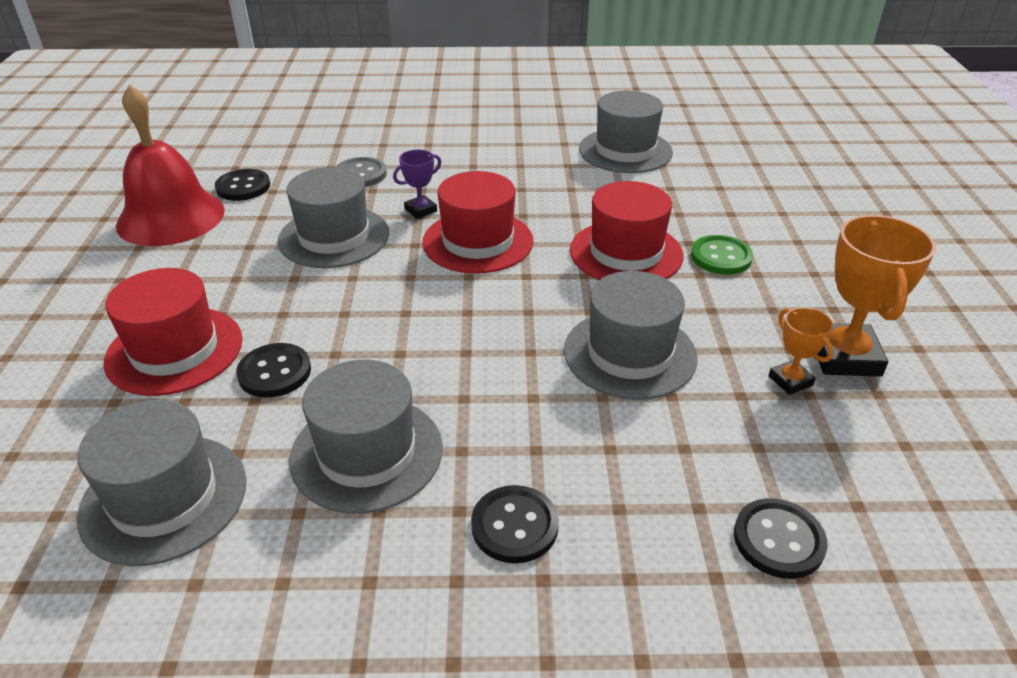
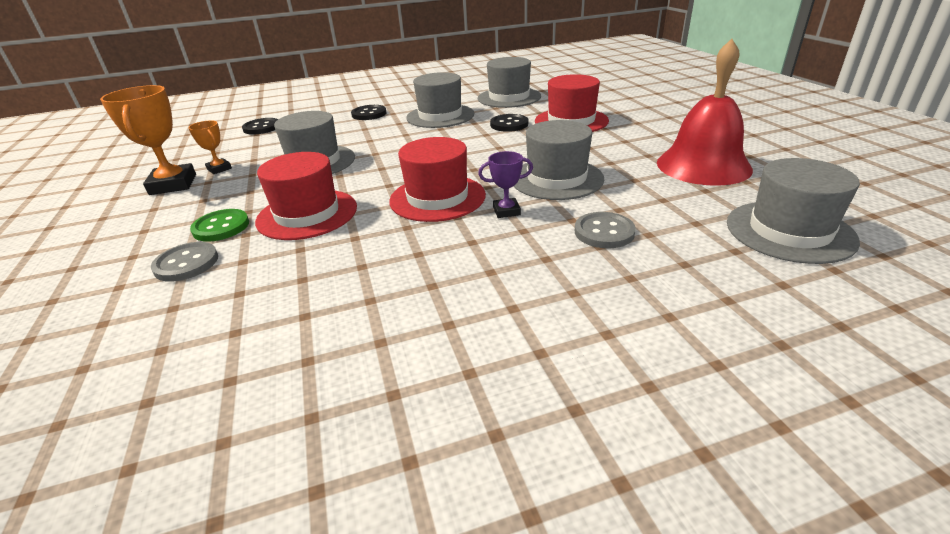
camera: 165 degrees right, 5 degrees down
black button [215,169,270,201] -> none
purple trophy [393,150,441,219] -> purple trophy turned 45 degrees clockwise [478,151,533,218]
grey hat [579,91,673,173] -> grey hat moved to [727,158,860,264]
none -> grey button [151,242,218,282]

